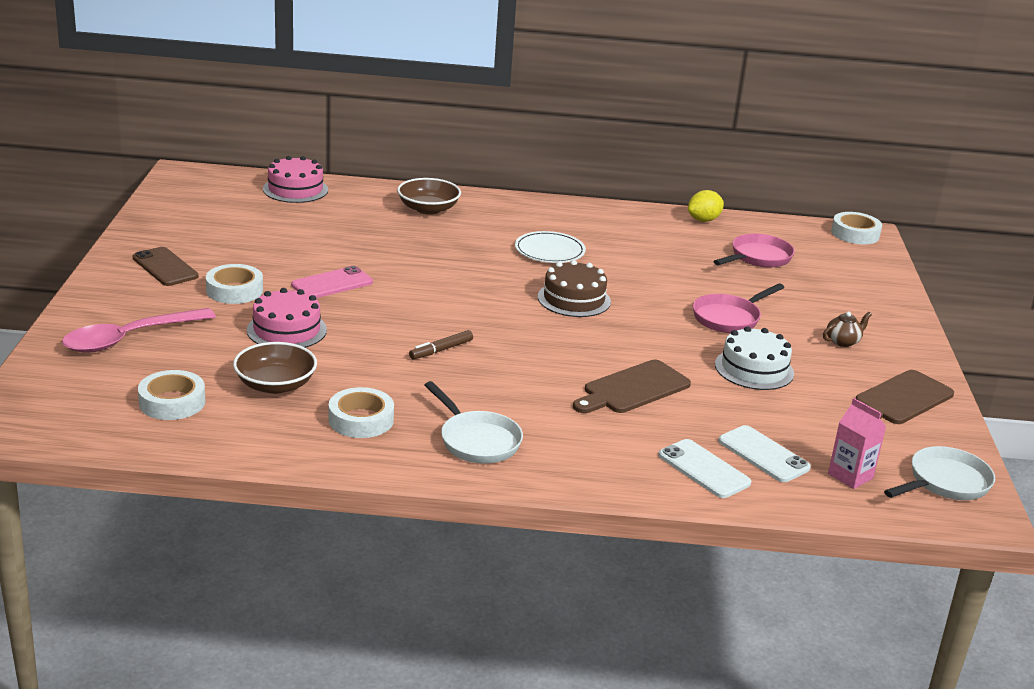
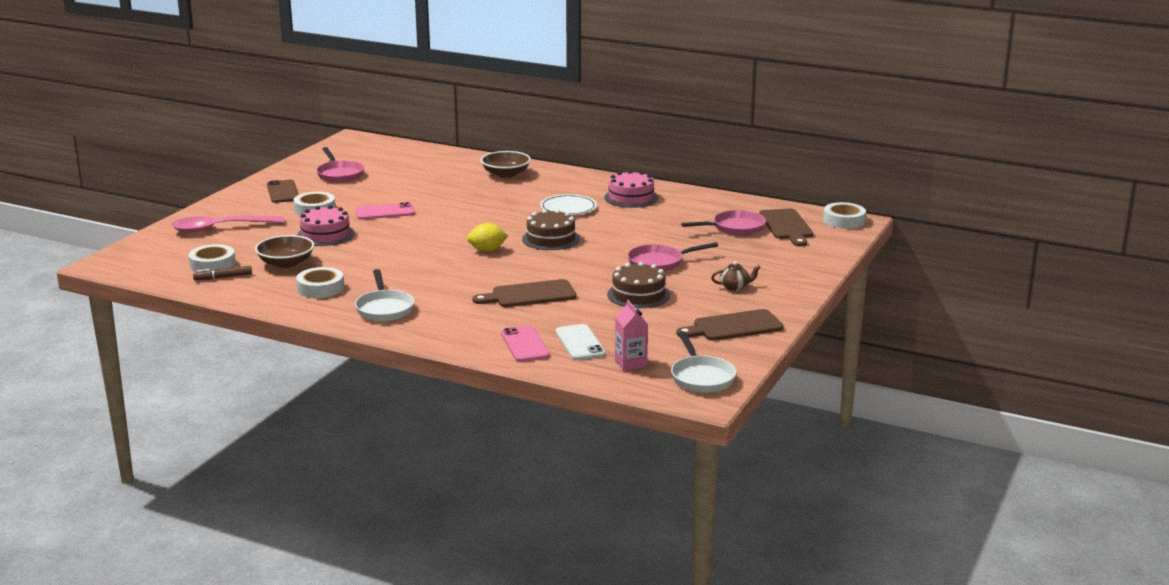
camera: 25 degrees right, 5 degrees down
pink cake [263,156,328,203] -> pink cake moved to [604,170,658,208]
brown marker [409,330,473,360] -> brown marker moved to [193,266,252,280]
white phone [658,439,751,498] -> pink phone [501,326,550,362]
yellow lemon [688,190,724,222] -> yellow lemon moved to [467,223,508,252]
white cake [715,326,794,390] -> brown cake [607,262,670,308]
white pan [884,446,995,500] -> white pan turned 90 degrees clockwise [671,331,736,393]
none -> pink pan [316,147,364,183]
none -> brown cutting board [759,209,813,247]

